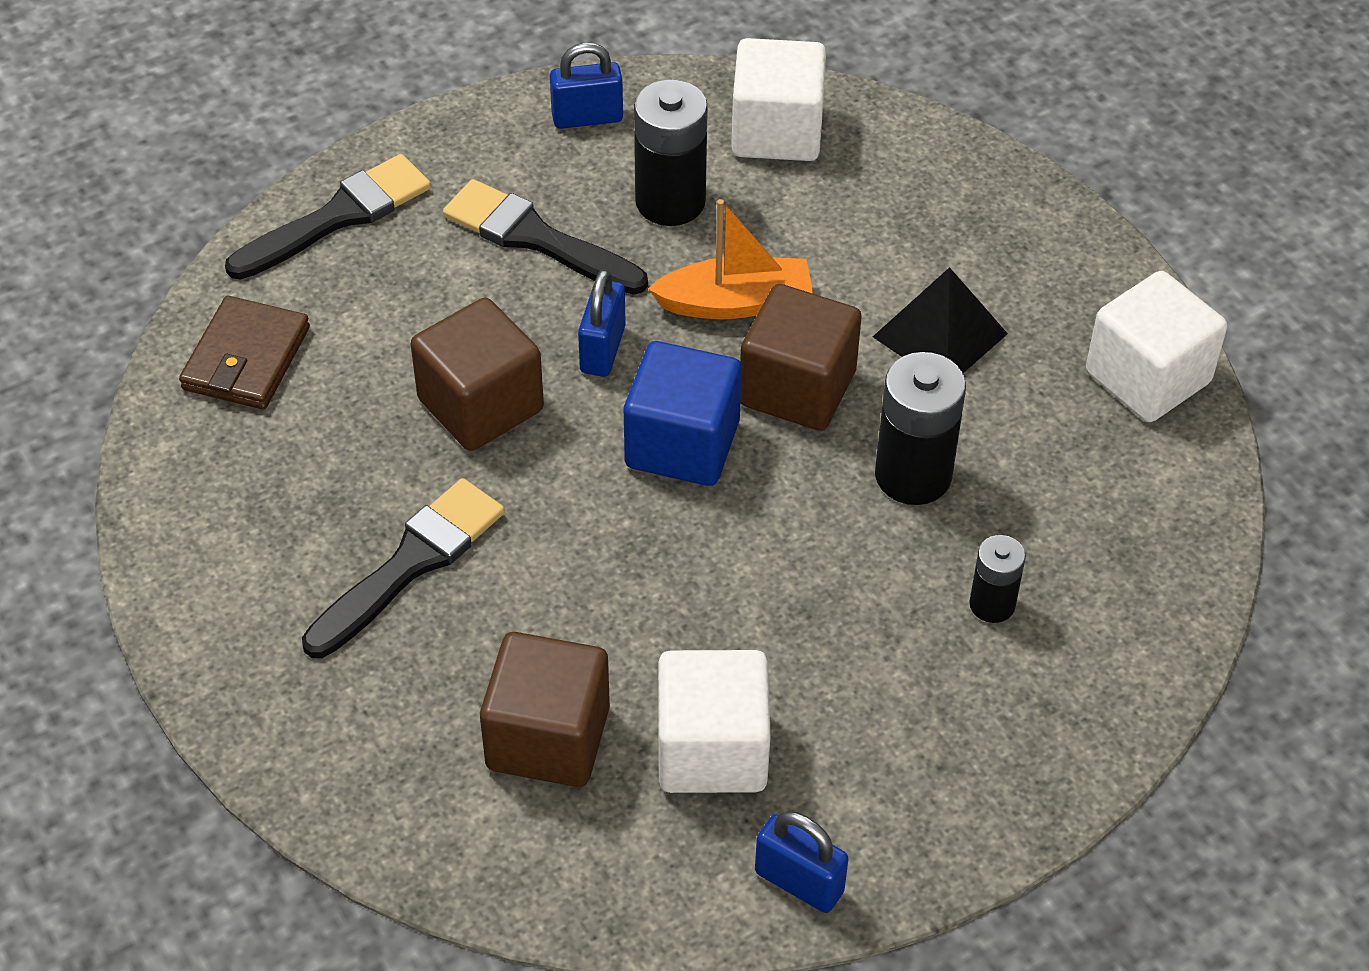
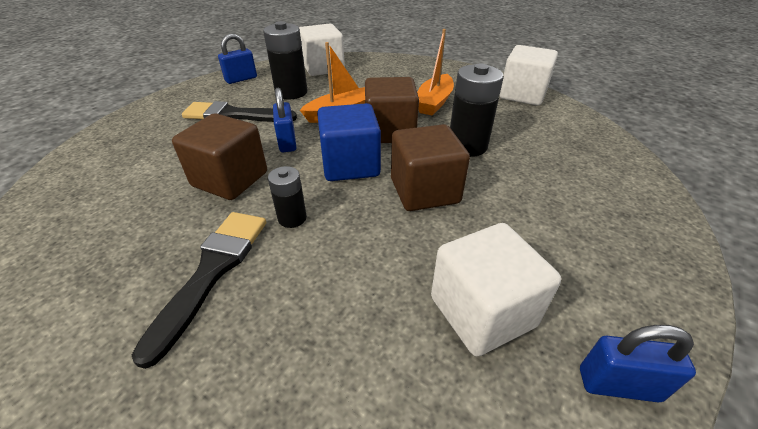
camera: 25 degrees left, 10 degrees down
brown wallet [179,296,310,409] -> none
black brush [225,154,431,280] -> none
brown cube [480,632,610,787] -> brown cube moved to [391,124,470,211]
black pyramid [873,267,1008,373] -> orange boat [417,29,454,116]
black battery [969,535,1026,623] -> black battery moved to [268,166,307,228]

